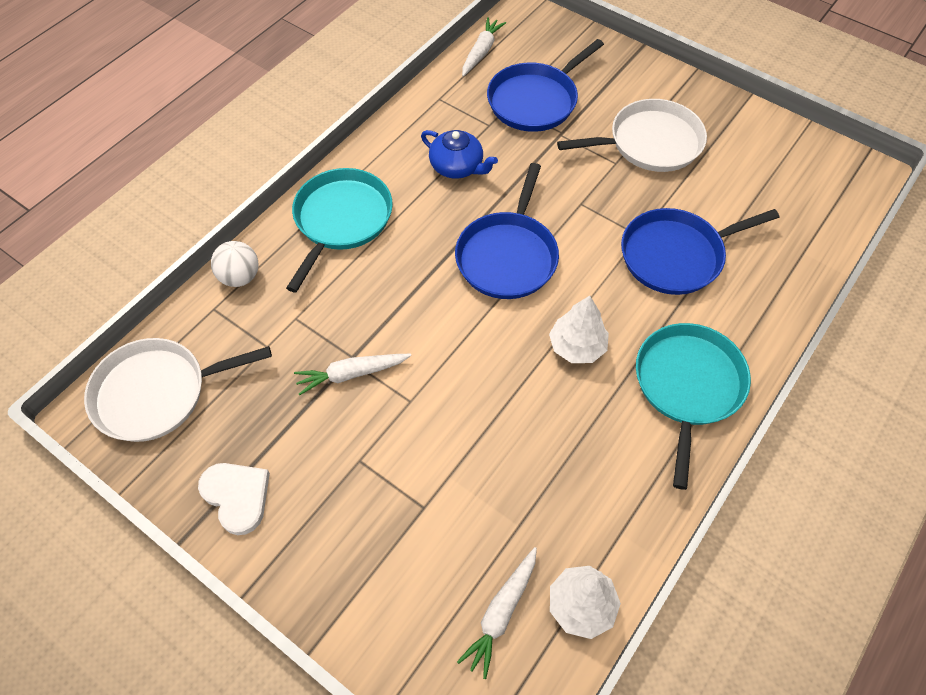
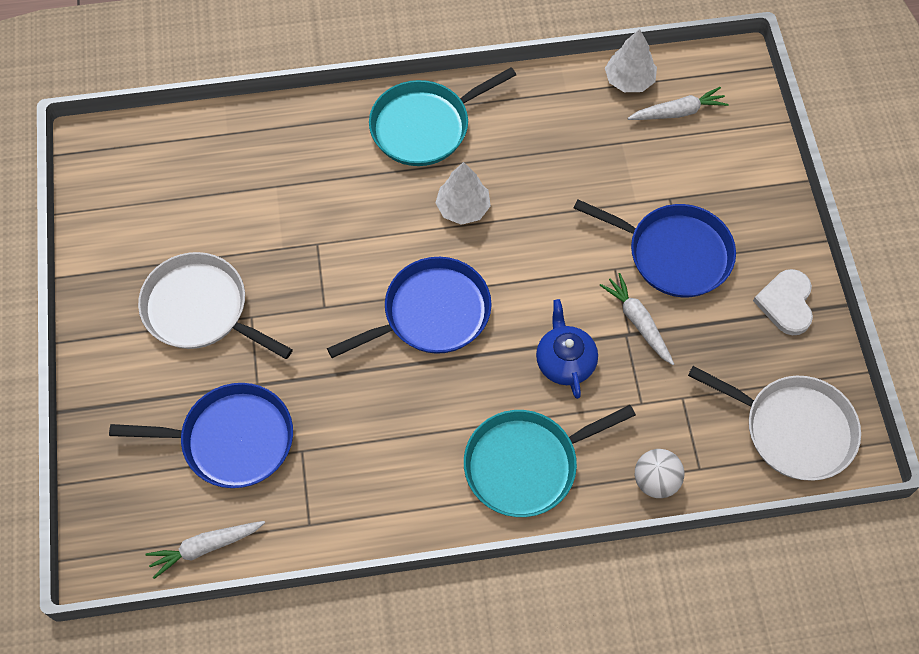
camera: 135 degrees left, 5 degrees up
white carrot [294,354,411,395] -> white carrot turned 150 degrees counterclockwise [600,273,674,365]
blue teapot [421,130,498,179] -> blue teapot moved to [536,299,598,399]
blue pan [621,208,779,295] -> blue pan moved to [574,199,736,297]

